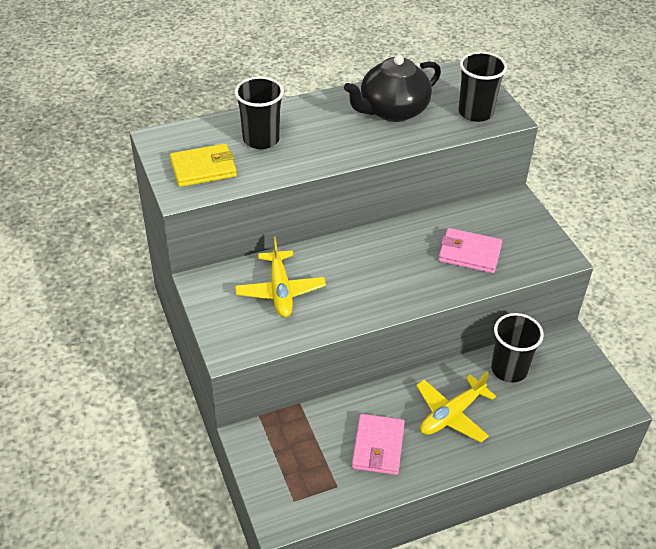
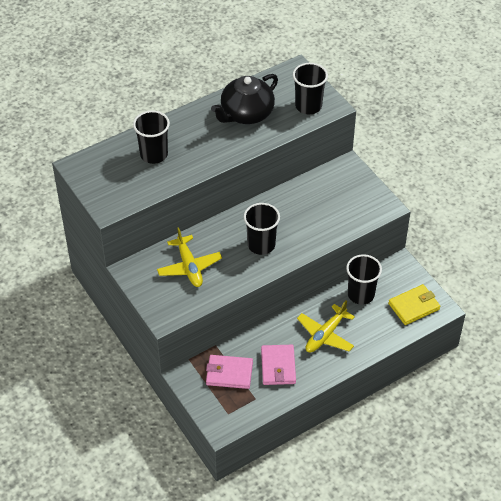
camera: 10 degrees left, 5 degrees up
yellow wallet [170,144,237,187] -> yellow wallet moved to [388,284,440,325]
pink wallet [438,228,502,273] -> pink wallet moved to [206,355,253,389]
none -> black cup [244,203,280,255]

